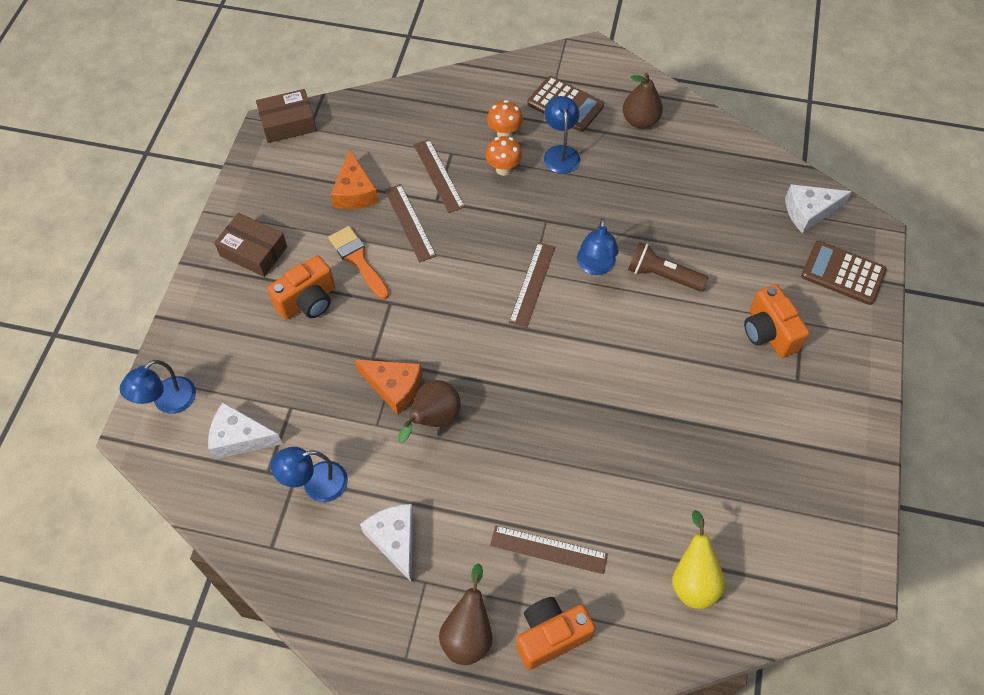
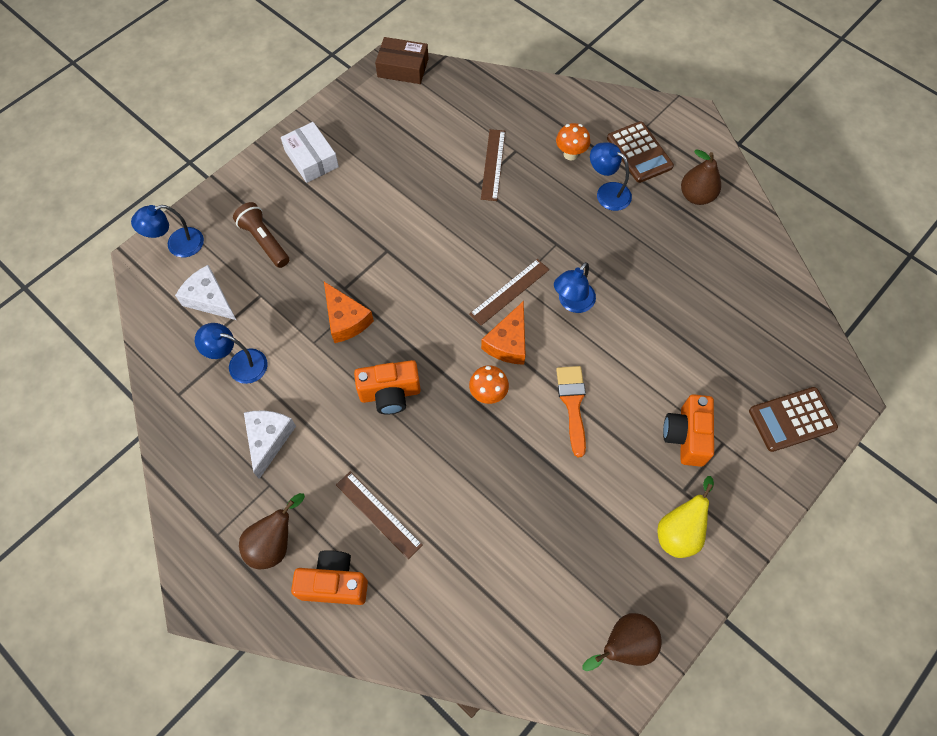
camera: 30 degrees right, 5 degrees up
brown box [214,213,287,277] -> white box [281,122,339,183]
orange camera [267,255,335,320] -> orange camera moved to [354,360,421,415]
orange brush [328,226,389,300] -> orange brush moved to [556,366,586,457]
orange cheese [331,150,379,209] -> orange cheese moved to [481,301,525,365]
brown ruler [385,184,436,262] -> none
brown pear [398,380,461,443] -> brown pear moved to [582,613,661,671]
orange mushroom [485,136,522,176] -> orange mushroom moved to [469,365,509,404]
blue lamp [544,96,580,174] -> blue lamp turned 75 degrees counterclockwise [590,142,632,211]
brown flashlight [628,242,709,292] -> brown flashlight moved to [233,202,289,268]
yellow pear [672,510,725,609] -> yellow pear moved to [657,476,714,558]
white cheese [785,184,852,233] -> none
brown calculator [801,241,887,305] -> brown calculator turned 75 degrees counterclockwise [749,387,838,452]

